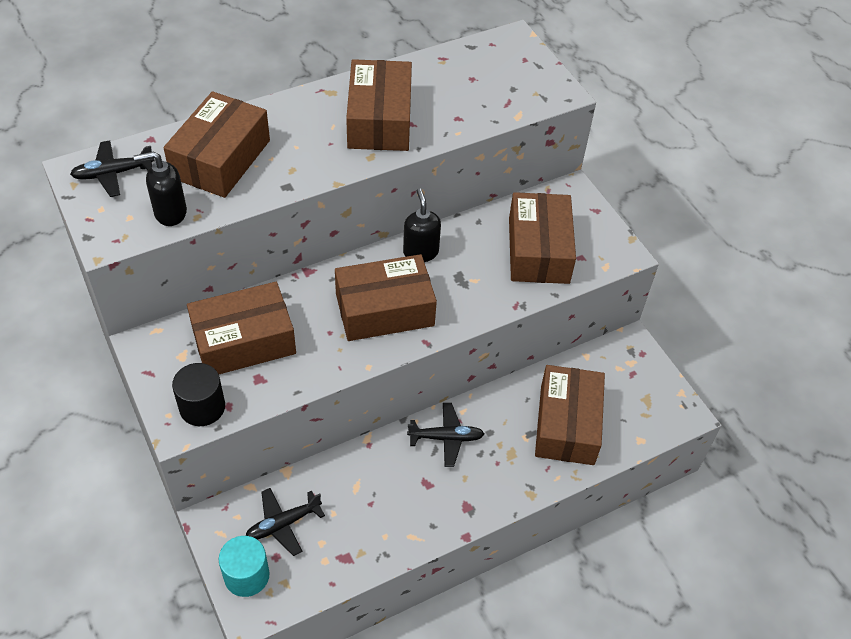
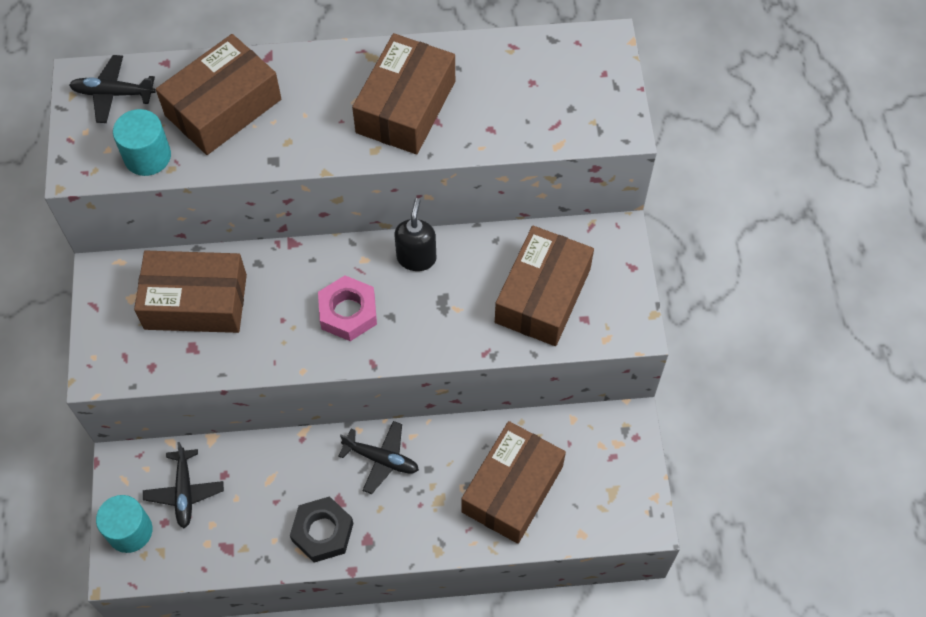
camera: 25 degrees right, 10 degrees up
black soap dispenser [133,151,187,226] -> turquoise cylinder [113,109,171,176]
black cylinder [172,363,225,426] -> none
black plane [246,488,325,556] -> black plane turned 90 degrees counterclockwise [143,442,224,528]
brown box [335,254,437,341] -> pink nut [318,275,377,341]
none -> black nut [290,496,354,563]

